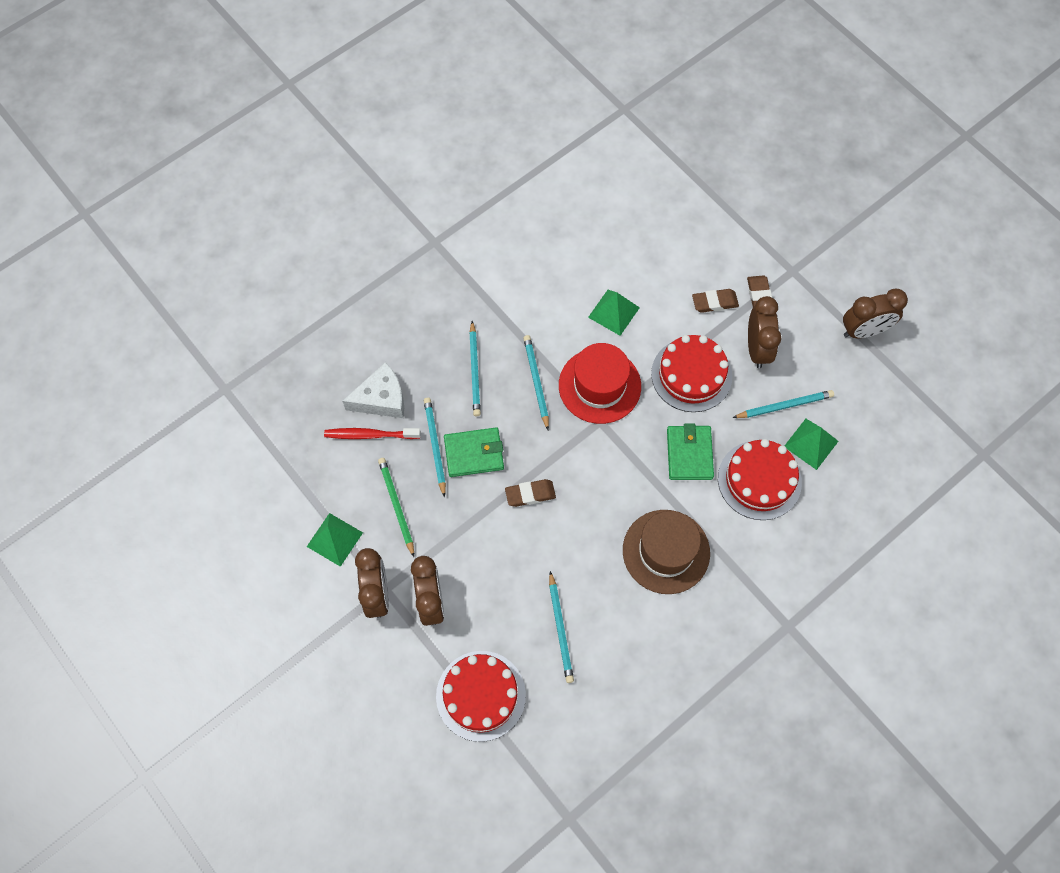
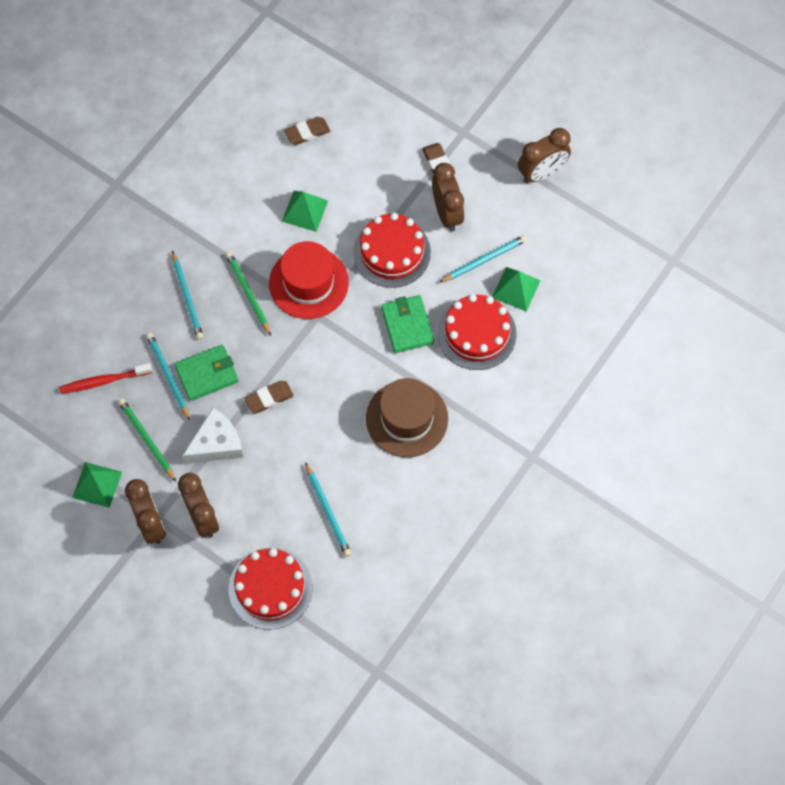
camera: 15 degrees left, 0 degrees up
white cheese [342,362,404,418] -> white cheese moved to [182,408,243,464]
turquoise pencil [523,335,549,430] -> green pencil [225,252,271,336]
brown eraser [692,289,739,313] -> brown eraser moved to [284,117,330,145]

